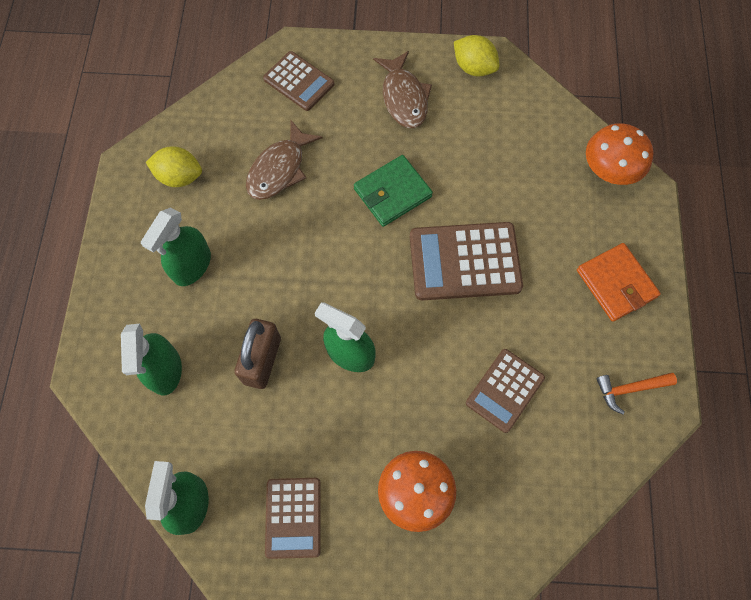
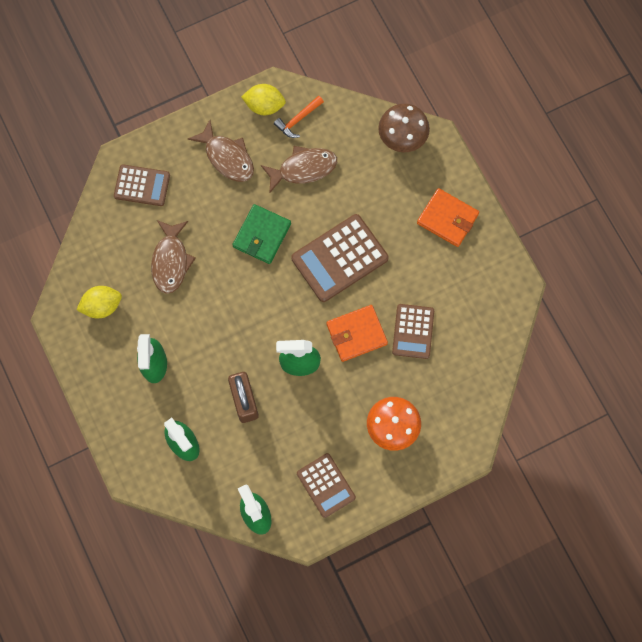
camera: 30 degrees left, 5 degrees up
orange mushroom [586,123,653,185] -> brown mushroom [378,103,430,152]
orange hammer [596,373,677,414] -> orange hammer moved to [274,96,324,138]
none -> brown fish [261,146,337,193]
none -> orange wallet [326,305,388,362]

